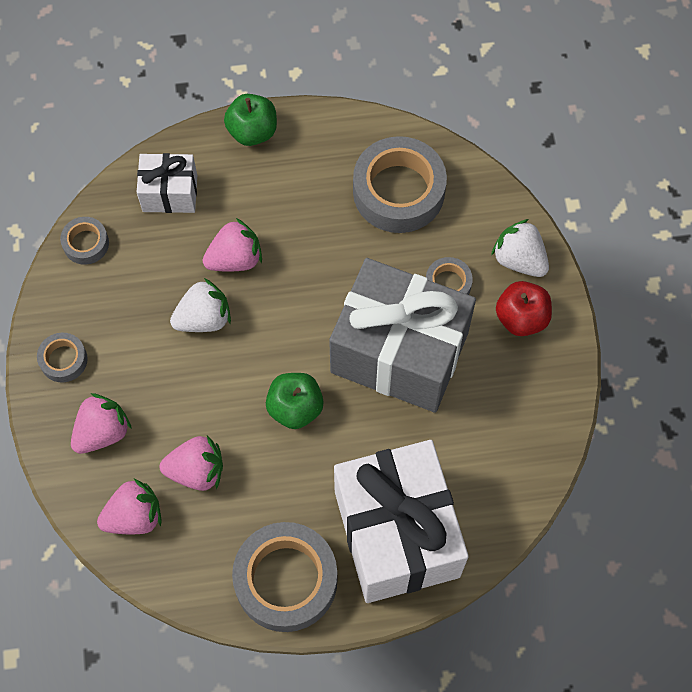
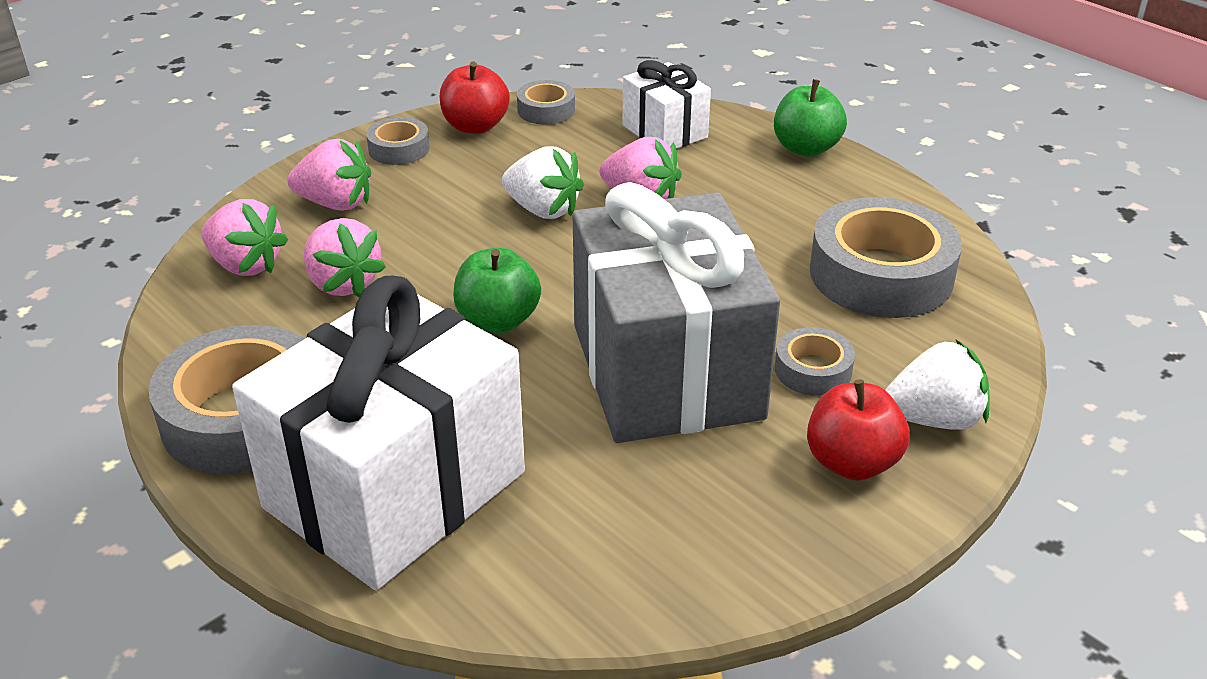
camera: 55 degrees right, 30 degrees down
white strawberry [491,219,549,277] -> white strawberry turned 75 degrees clockwise [885,340,990,430]
none -> red apple [440,62,510,134]

